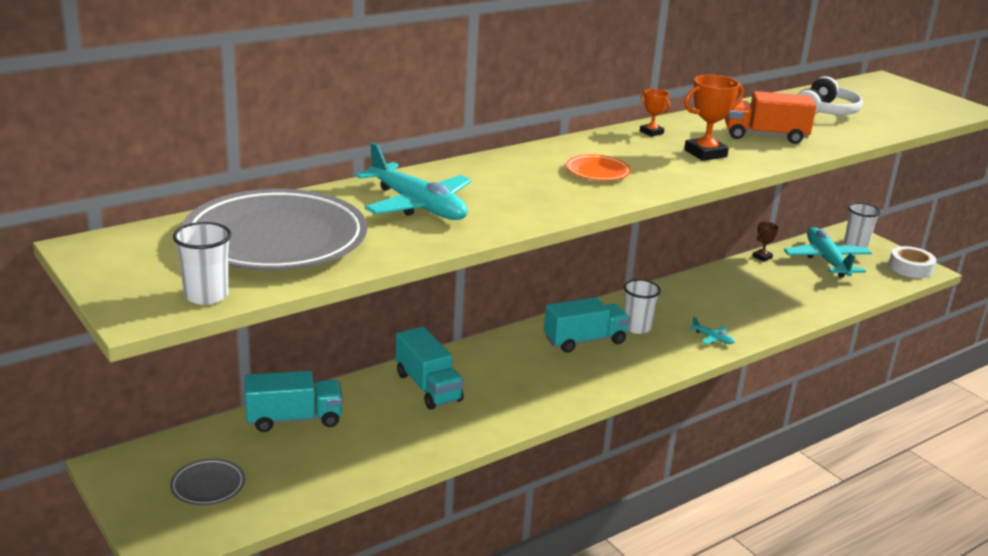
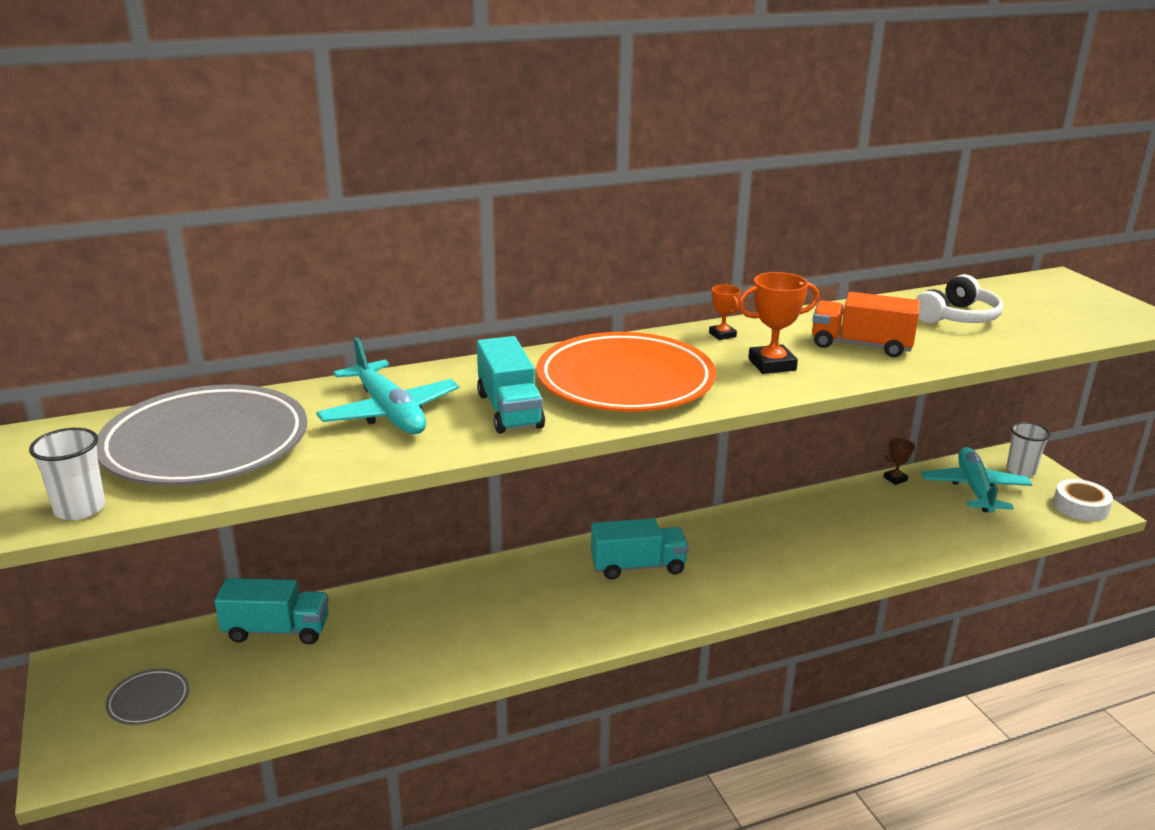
camera: 15 degrees right, 0 degrees up
turquoise truck [396,327,464,410] -> turquoise truck moved to [477,336,545,434]
orange plate [566,154,631,181] -> orange plate [537,332,716,412], size x2.35
white cup [624,279,661,334] -> none
turquoise plane [689,317,735,344] -> none

